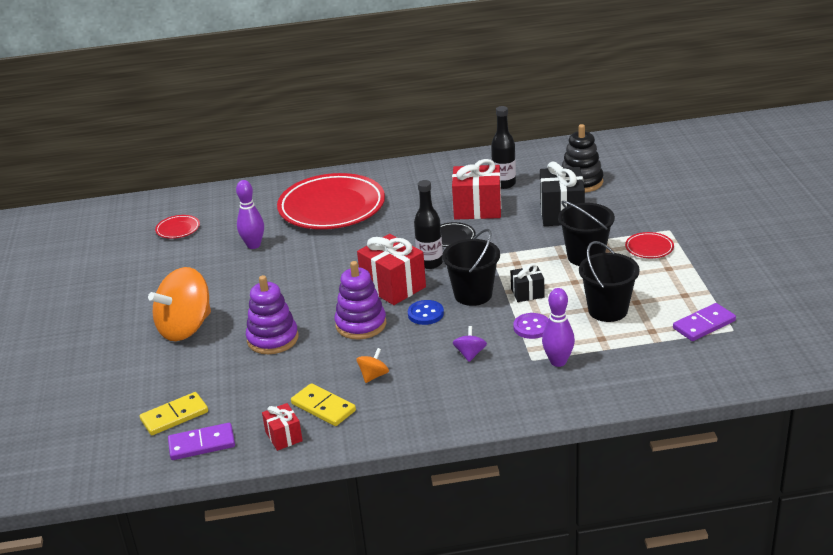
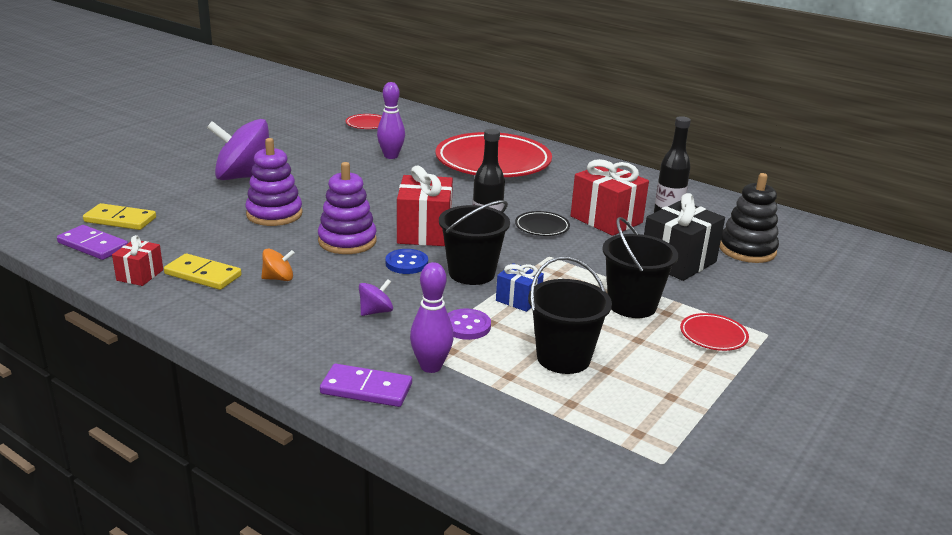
camera: 40 degrees right, 5 degrees down
orange spinning top [148,267,211,341] -> purple spinning top [207,119,269,180]
yellow domino [291,383,356,426] -> yellow domino turned 60 degrees counterclockwise [164,253,242,290]
black gift [511,264,545,302] -> blue gift [496,263,544,312]
purple domino [673,303,736,341] -> purple domino moved to [320,364,412,407]

